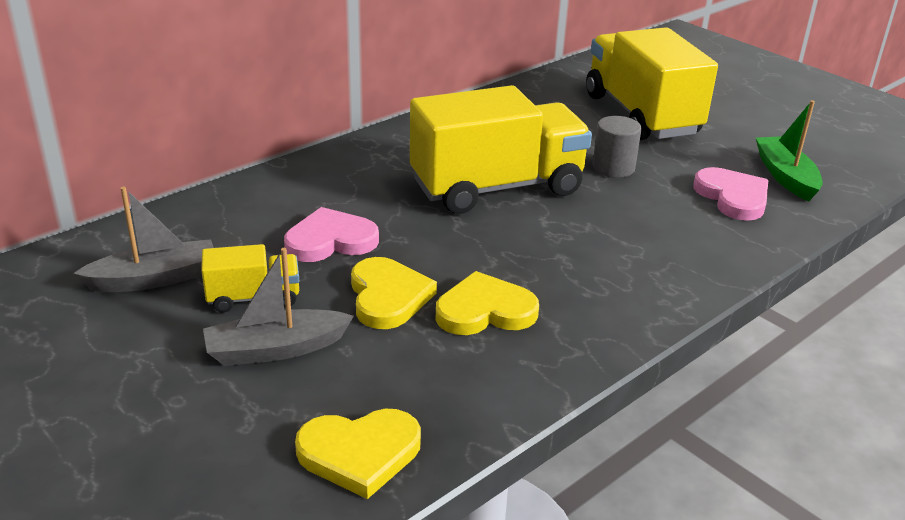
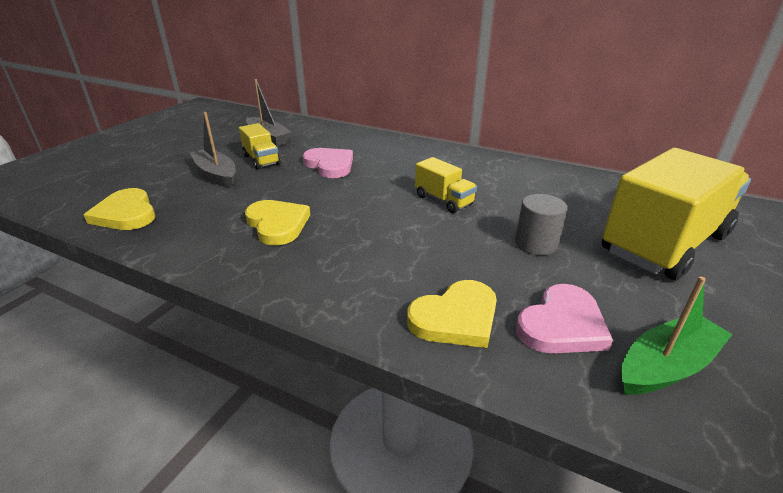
camera: 70 degrees right, 0 degrees up
yellow heart [351,257,437,329] -> yellow heart moved to [407,280,497,348]
yellow truck [410,85,592,214] -> yellow truck [415,157,477,213], size x0.46

